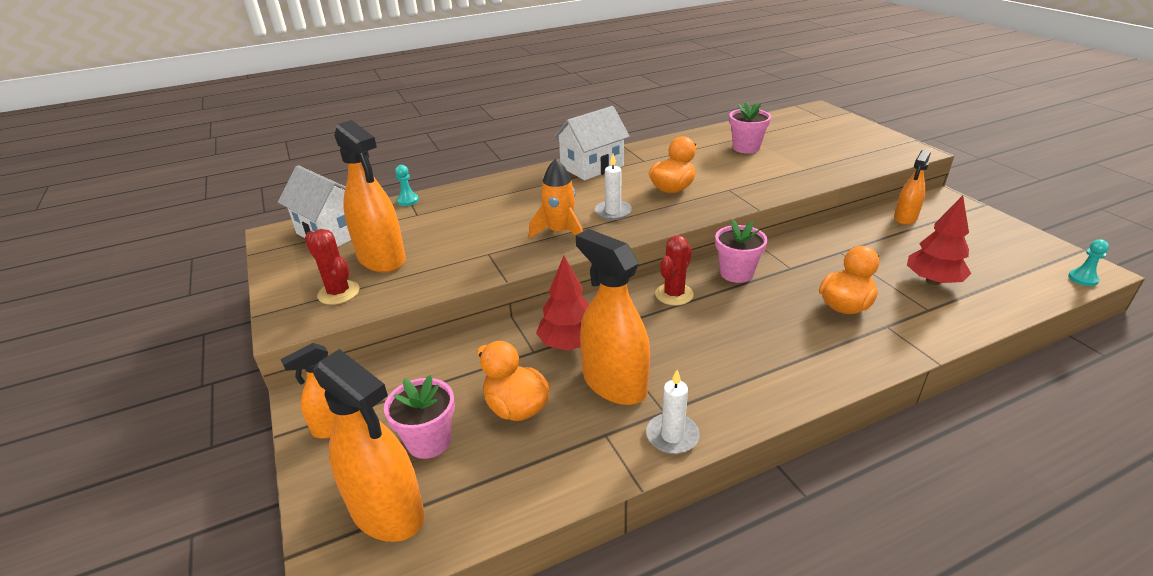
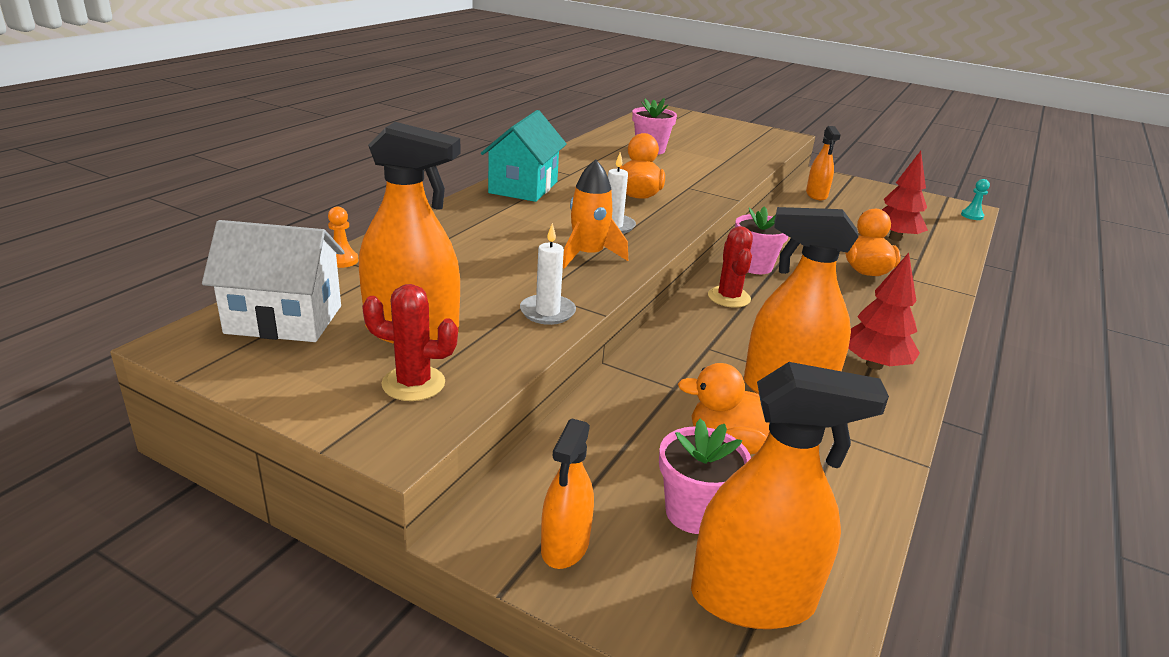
camera: 40 degrees left, 5 degrees down
turquoise pawn [395,165,419,206] -> orange pawn [328,206,358,268]
red tree [536,256,589,351] -> red tree moved to [848,253,920,370]
white house [553,106,630,180] -> turquoise house [481,110,567,202]
white candle [646,370,700,454] -> white candle moved to [520,223,576,325]

